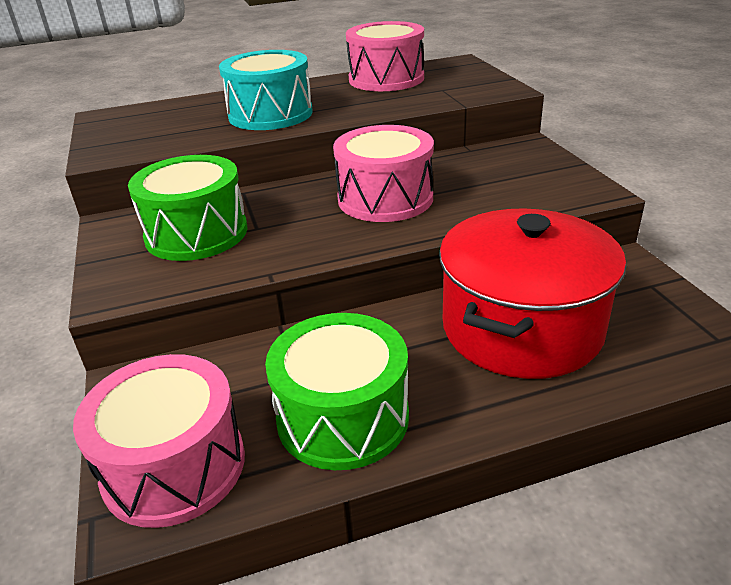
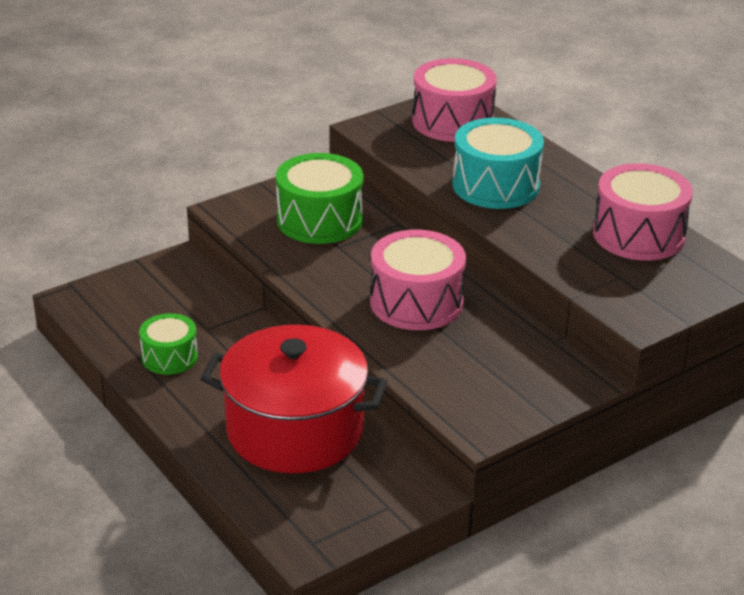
camera: 70 degrees right, 0 degrees up
pink drum [73,354,245,528] -> pink drum moved to [412,58,497,142]
green drum [265,313,409,470] -> green drum [139,313,198,375], size x0.60

